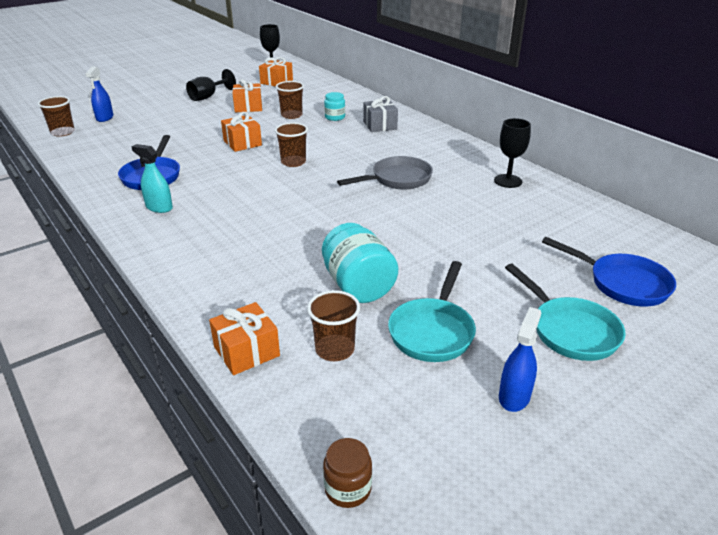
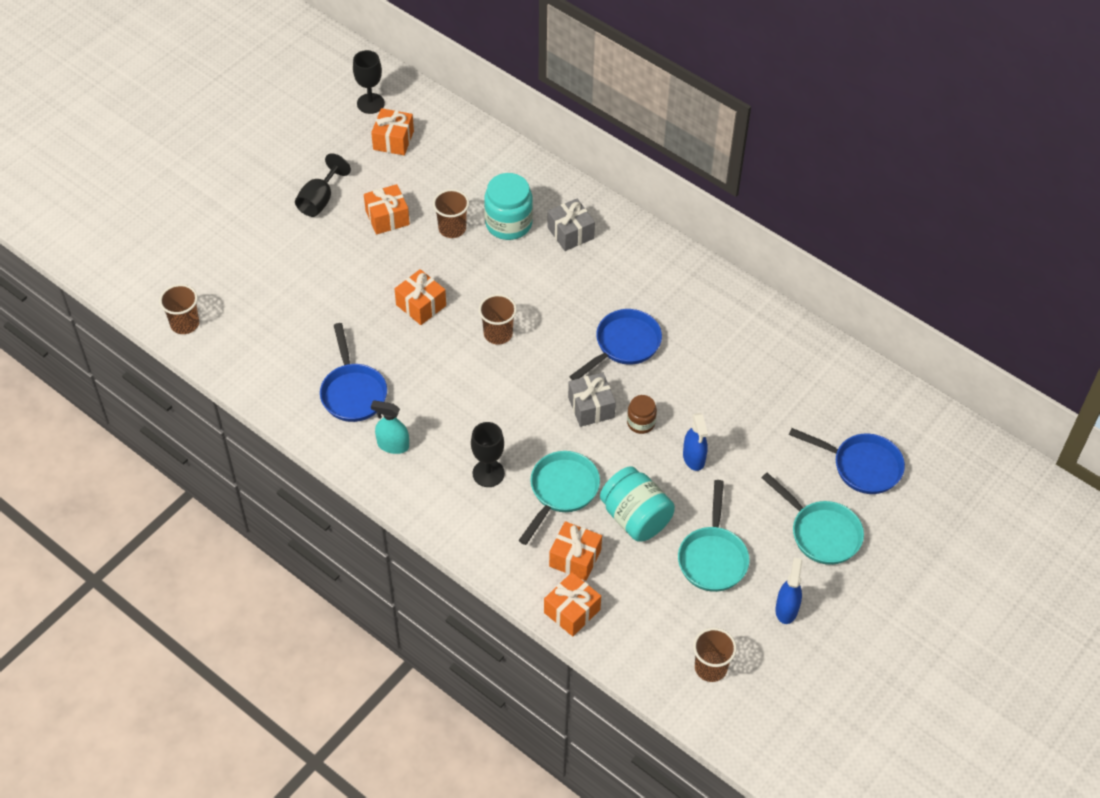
camera: 15 degrees left, 20 degrees up
blue spray bottle [85,67,113,122] -> blue spray bottle moved to [683,413,708,471]
brown cup [307,290,360,361] -> brown cup moved to [693,628,737,682]
brown jar [323,438,372,508] -> brown jar moved to [627,395,657,434]
turquoise jar [324,92,345,121] -> turquoise jar [484,173,533,240], size x1.80
grey pan [337,156,433,190] -> blue pan [569,309,662,380]
black goblet [494,118,531,188] -> black goblet moved to [471,422,505,487]
none -> turquoise pan [518,451,600,545]
none -> orange gift [549,521,602,581]
none -> grey gift [568,372,616,427]

